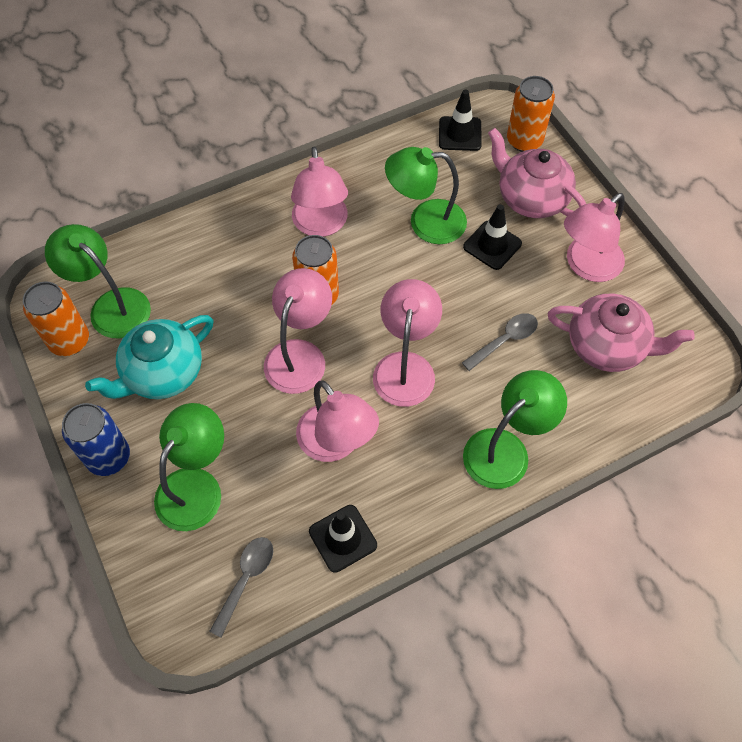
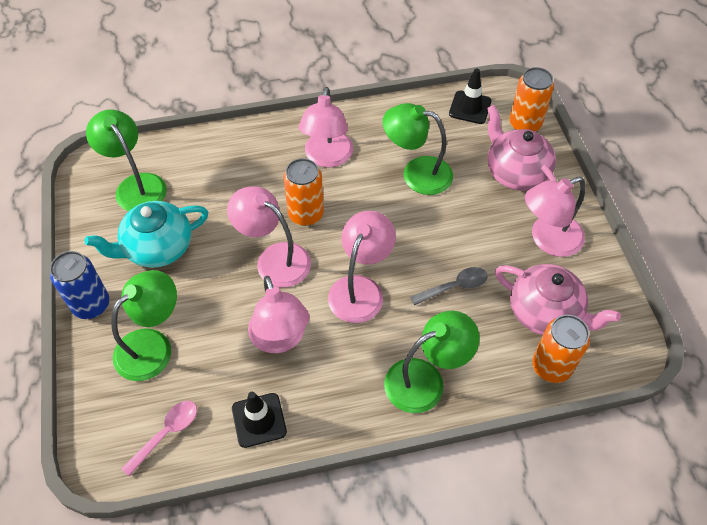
camera: 15 degrees right, 5 degrees down
orange can [23,282,89,356] -> orange can moved to [532,315,590,383]
grey spoon [209,537,273,638] -> pink spoon [121,401,197,476]
pink lamp [264,268,332,394] -> pink lamp turned 90 degrees counterclockwise [227,186,311,288]
black traffic cone [463,204,522,270] -> none

